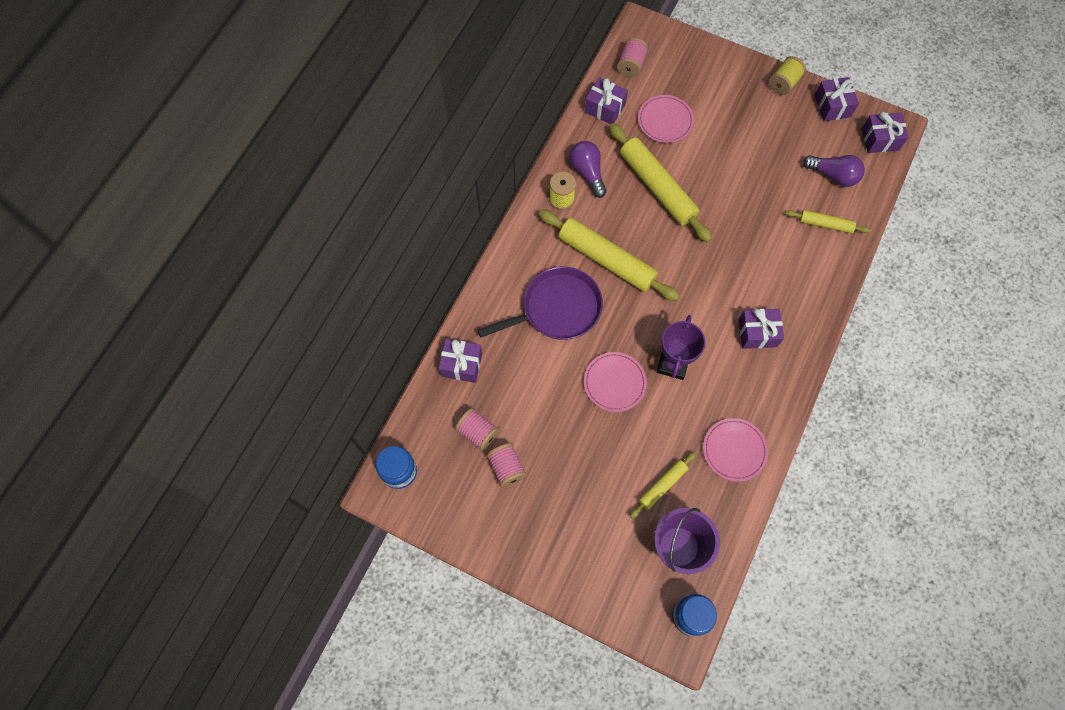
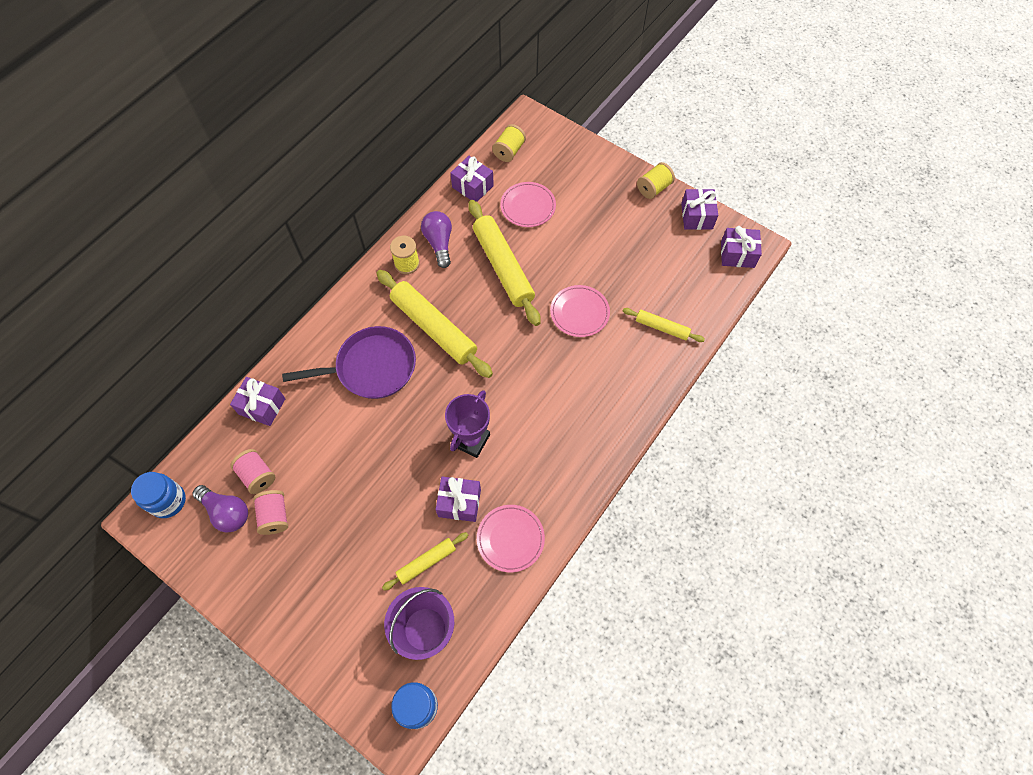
camera: 10 degrees right, 5 degrees down
pink plate [584,352,647,412] -> pink plate moved to [550,285,610,337]
pink spool [617,37,648,77] -> yellow spool [492,124,526,162]
purple gift [739,309,784,349] -> purple gift moved to [435,477,481,522]
purple light bulb [803,155,865,187] -> purple light bulb moved to [193,485,248,533]

